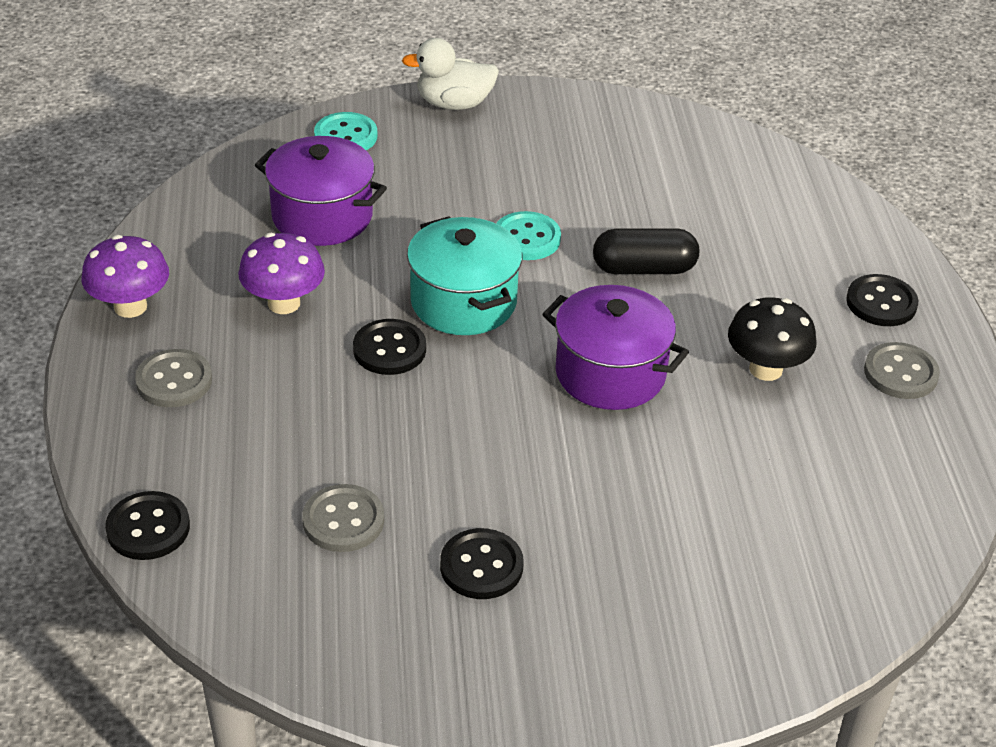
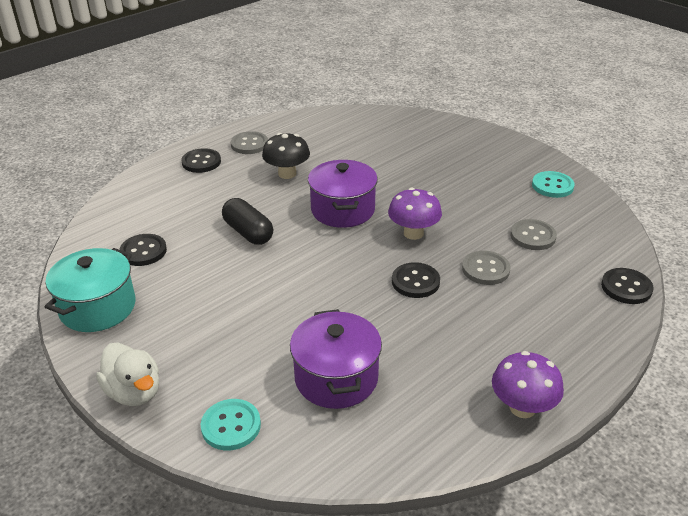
camera: 125 degrees left, 5 degrees down
grey button [135,349,212,407] -> grey button moved to [462,251,511,285]
purple mushroom [238,233,325,314] -> purple mushroom moved to [388,188,442,240]
turquoise pot [407,216,523,335] -> turquoise pot moved to [45,248,135,332]
black button [440,528,524,599] -> black button moved to [119,234,167,266]
turquoise button [496,211,561,260] -> turquoise button moved to [532,171,575,198]

